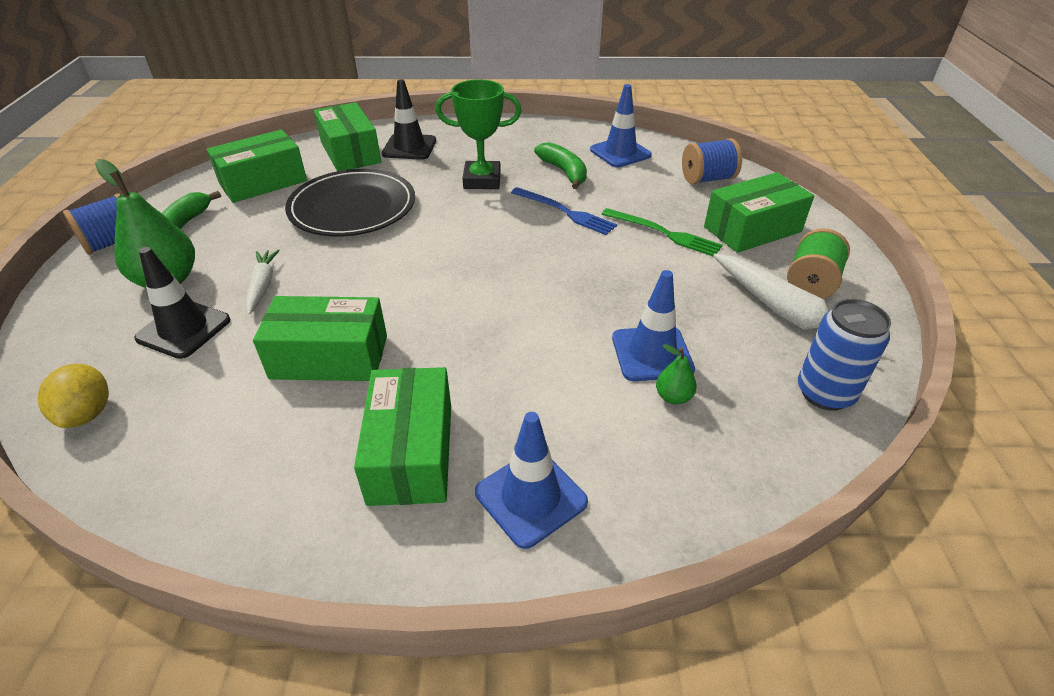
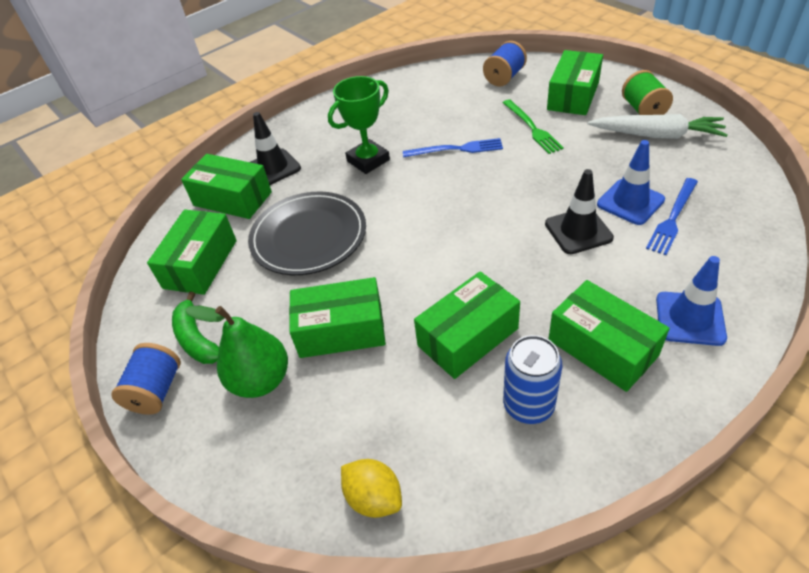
camera: 35 degrees left, 5 degrees up
black traffic cone [134,247,231,359] -> black traffic cone moved to [545,169,614,254]
white carrot [246,249,280,314] -> green box [289,277,386,358]
green banana [534,142,587,189] -> none
blue traffic cone [590,84,652,168] -> none
green fork [602,208,722,256] -> green fork turned 75 degrees clockwise [503,99,564,154]
green pear [656,344,697,405] -> blue fork [646,178,698,255]
blue can [798,299,891,411] -> blue can moved to [503,335,563,424]

